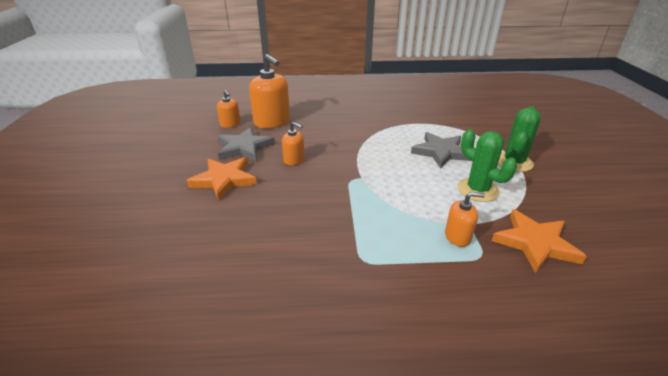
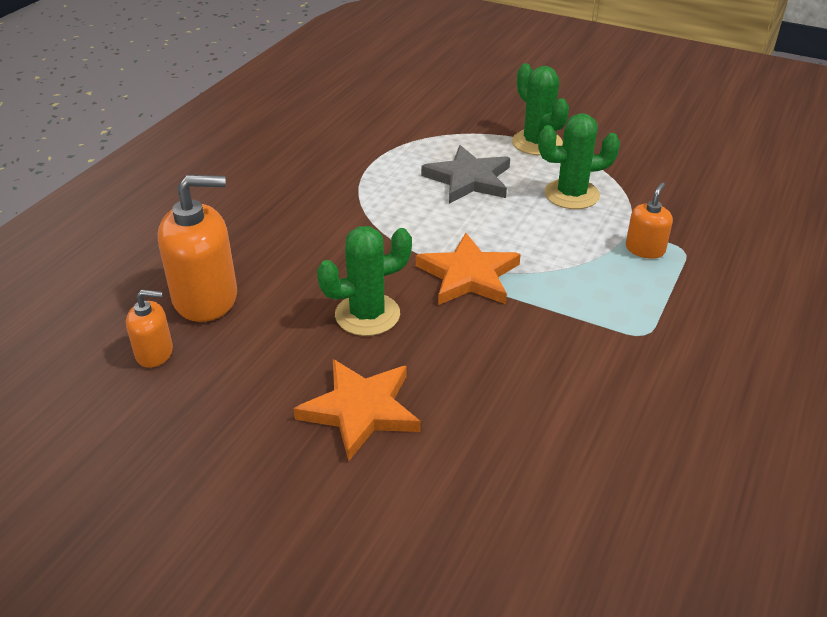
camera: 60 degrees left, 5 degrees up
grey star [218,127,275,161] -> none
orange soap dispenser [282,122,305,165] -> green cactus [317,226,412,336]
orange star [492,209,587,273] -> orange star moved to [416,233,521,305]

